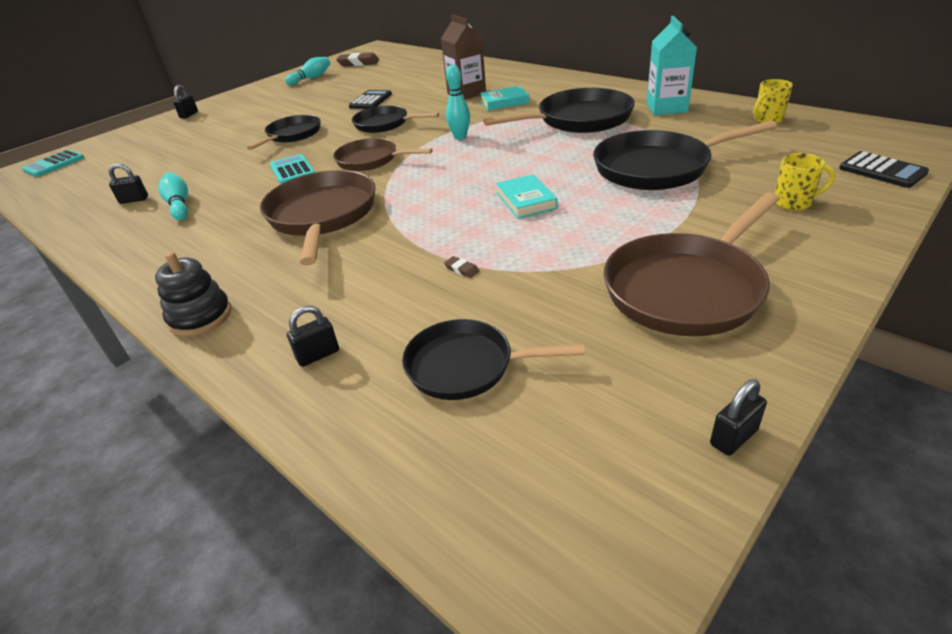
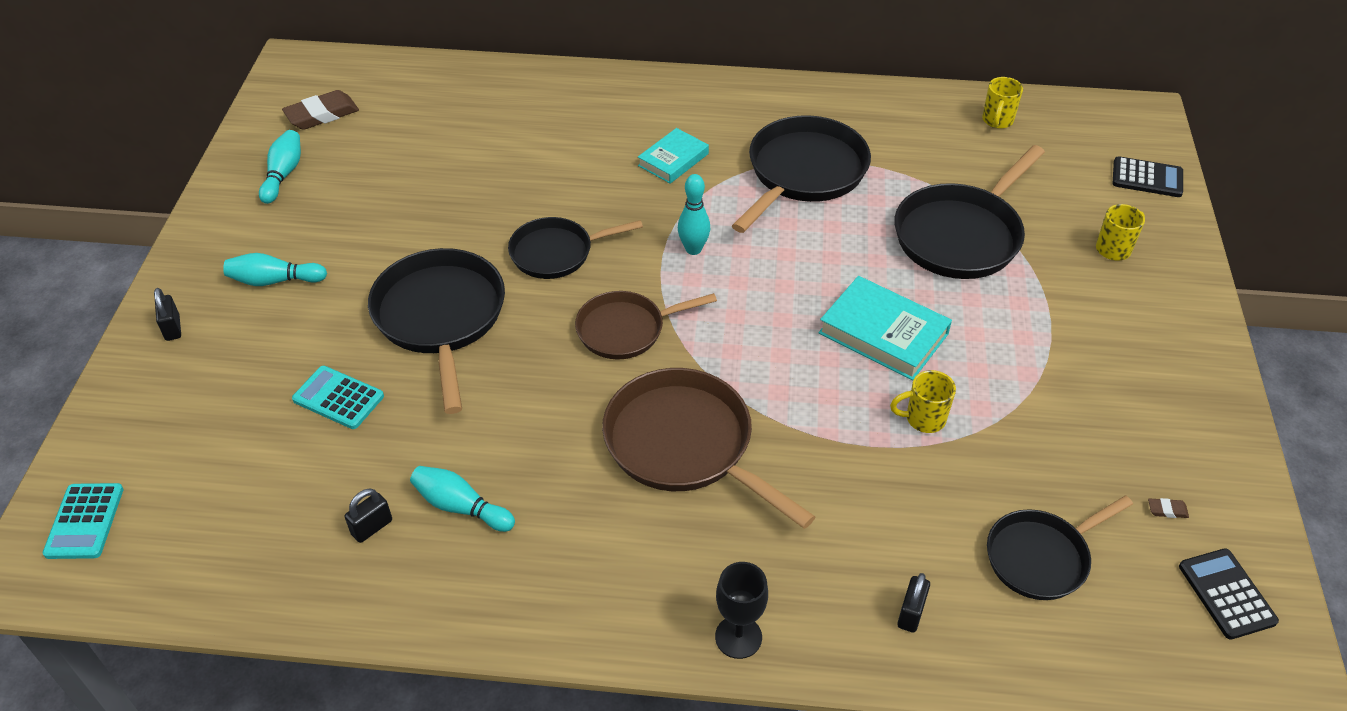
camera: 40 degrees left, 10 degrees up
black stacking toy [155,252,232,336] -> black goblet [715,562,768,659]
black pan [247,115,321,150] -> black pan [368,248,505,414], size x1.57
turquoise calculator [270,154,315,184] -> turquoise calculator moved to [292,366,384,429]
black calculator [349,90,392,109] -> black calculator moved to [1179,548,1279,640]
brown carton [441,15,486,99] -> none
brown eraser [444,256,479,278] -> brown eraser moved to [1148,498,1189,518]
turquoise book [496,174,558,219] -> turquoise book [819,276,952,380], size x1.55
brown pan [604,192,780,336] -> none
turquoise carton [647,16,697,115] -> none
black padlock [710,379,767,456] -> none
none -> turquoise bowling pin [223,253,327,286]
none -> yellow mug [890,370,956,433]

